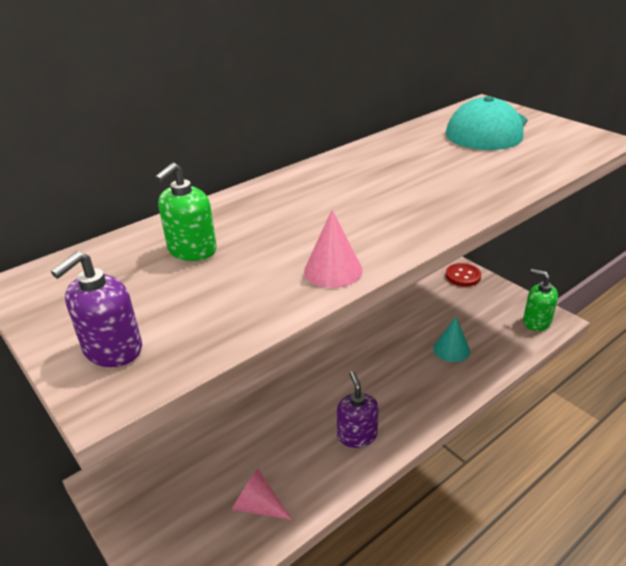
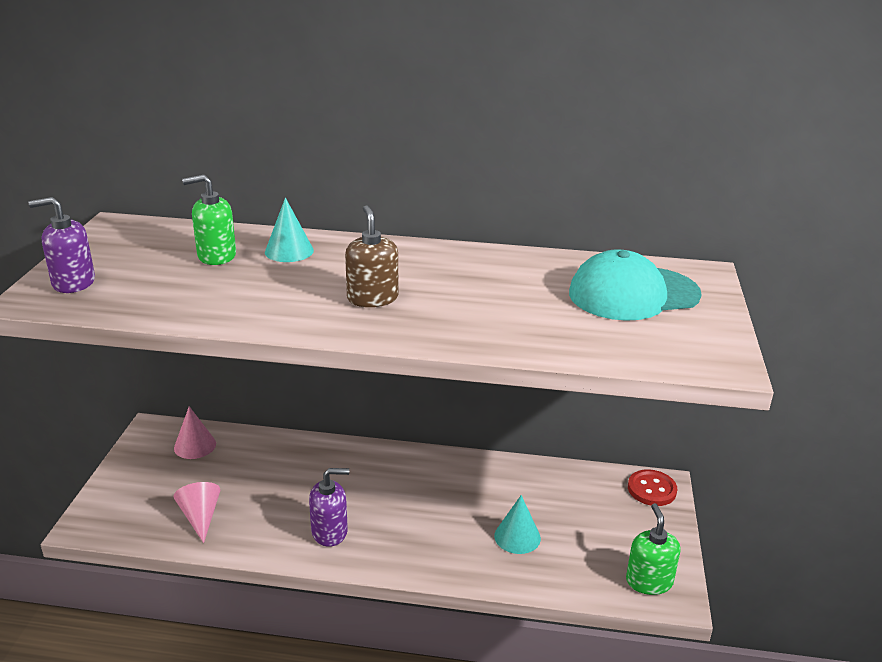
camera: 45 degrees right, 5 degrees down
pink cone [304,210,363,288] -> pink cone moved to [174,406,216,459]
purple soap dispenser [337,371,379,448] -> purple soap dispenser turned 45 degrees clockwise [309,468,349,547]
none -> turquoise cone [265,198,314,262]
none -> brown soap dispenser [345,205,398,307]

